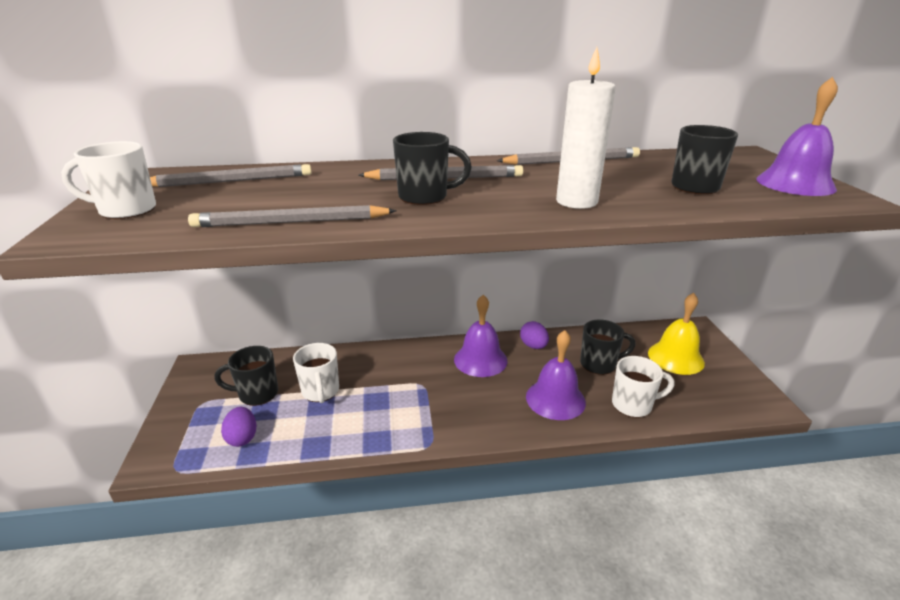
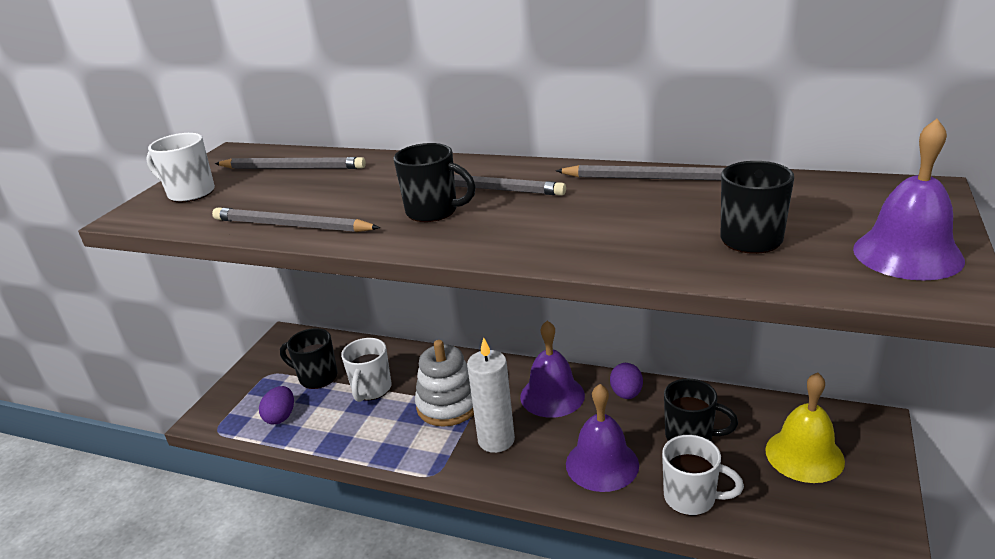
camera: 30 degrees right, 0 degrees up
white candle [556,47,616,209] -> white candle moved to [467,337,515,453]
none -> white stacking toy [415,340,474,427]

